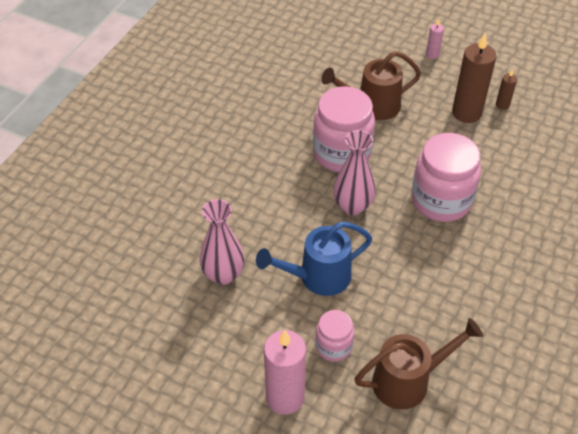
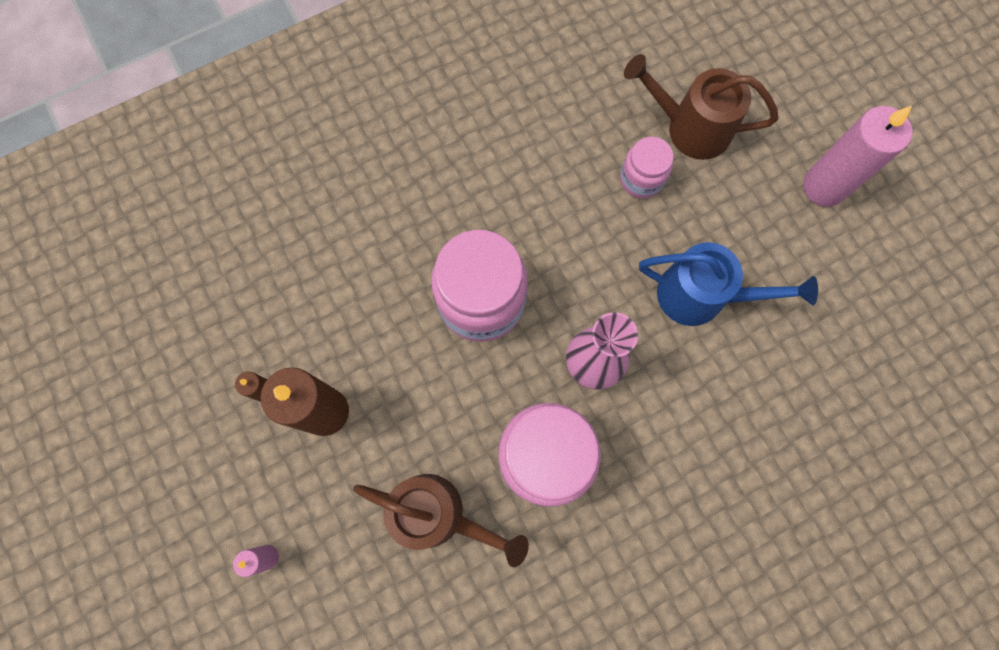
camera: 145 degrees left, 25 degrees up
pink vase [199,199,245,285] -> none
pink jar [315,310,354,361] -> pink jar moved to [620,137,674,199]

